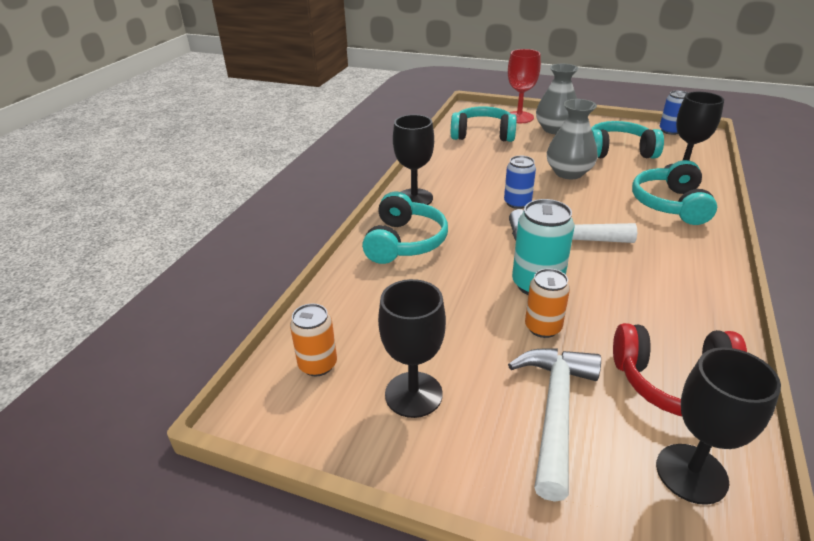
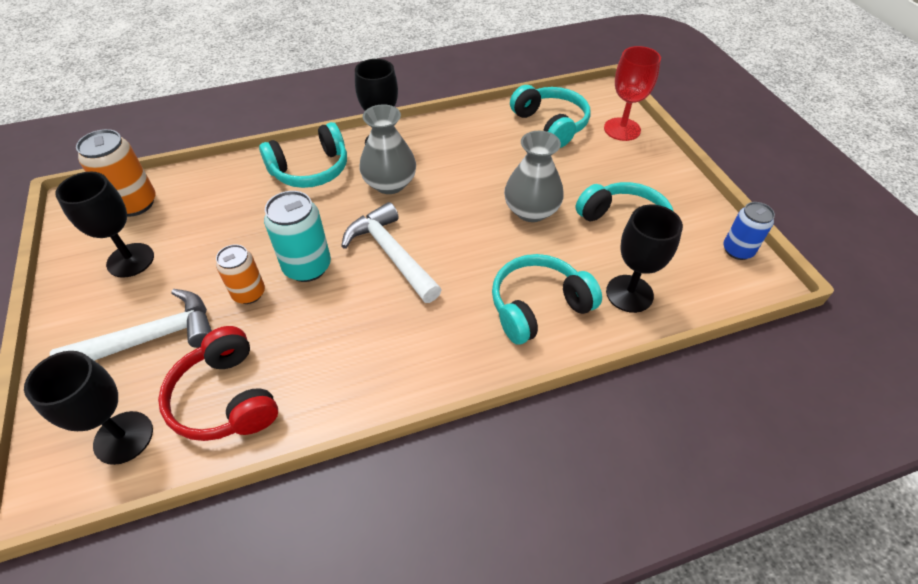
camera: 50 degrees right, 15 degrees up
orange can [290,303,337,376] -> orange can [76,129,156,216], size x1.51
blue can [504,156,536,209] -> none
grey vase [536,64,579,134] -> grey vase moved to [359,104,416,194]

